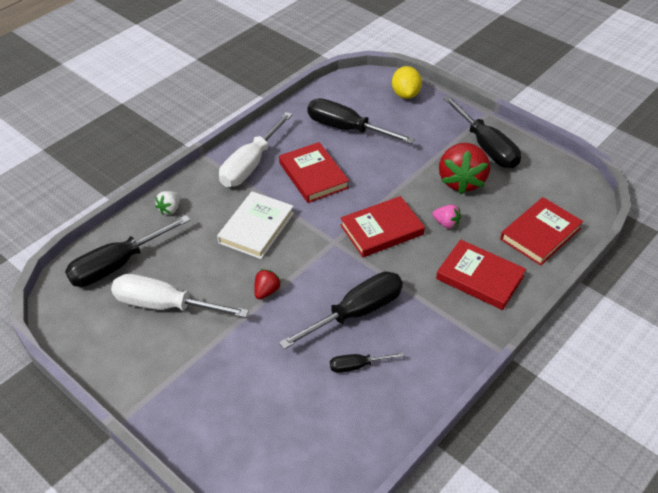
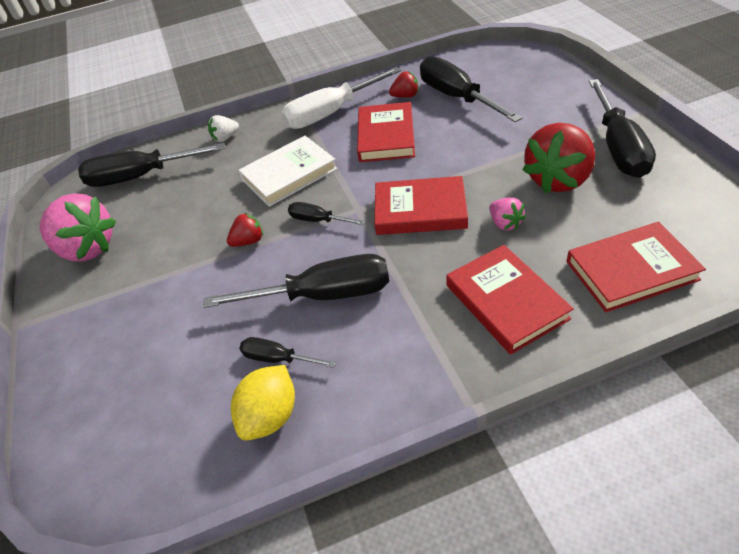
camera: 35 degrees right, 0 degrees up
white screwdriver [111,274,249,318] -> none
yellow lemon [392,66,422,99] -> yellow lemon moved to [231,365,295,440]
none -> pink strawberry [40,193,116,261]
none -> black screwdriver [288,202,366,225]
none -> red strawberry [389,71,419,98]

